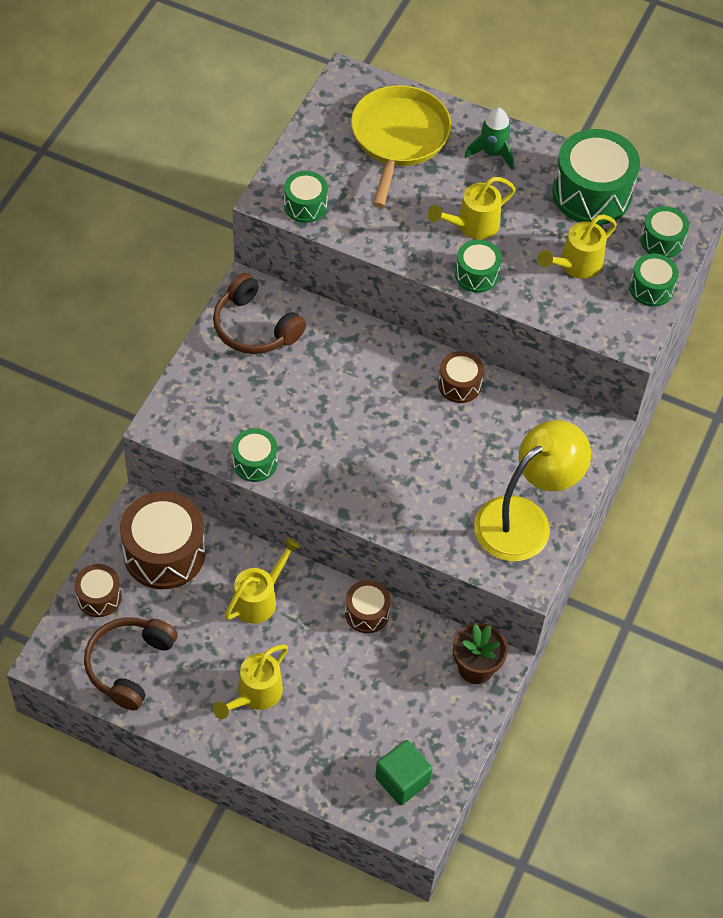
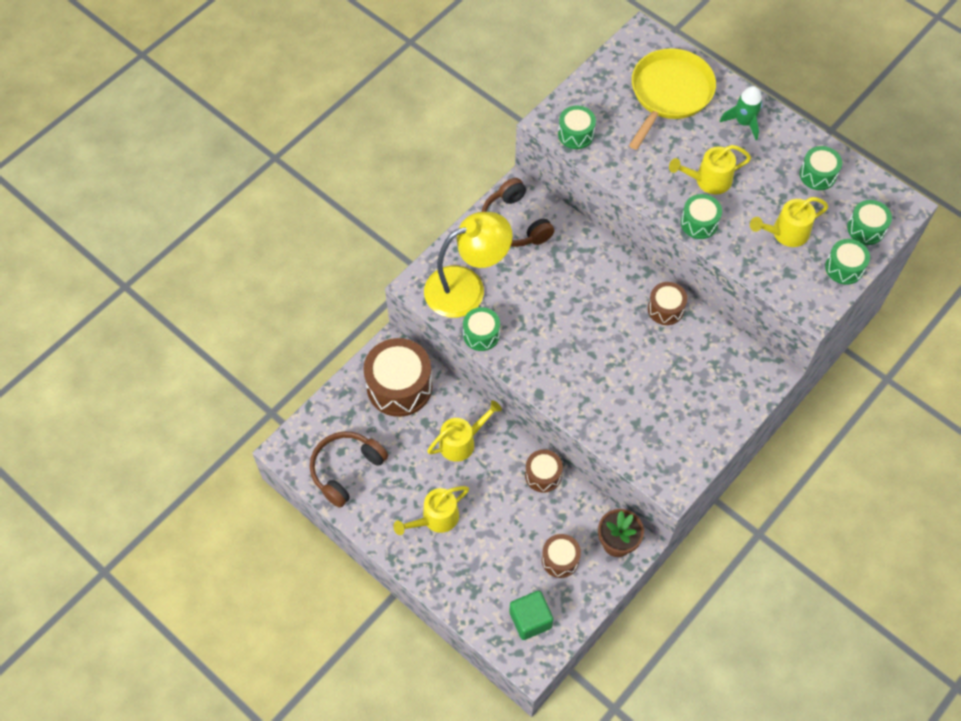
camera: 20 degrees right, 5 degrees up
brown drum [74,564,122,617] -> brown drum moved to [542,534,581,578]
yellow lamp [474,420,591,561] -> yellow lamp moved to [424,212,513,318]
green drum [552,129,640,225] -> green drum [800,146,842,190], size x0.54

